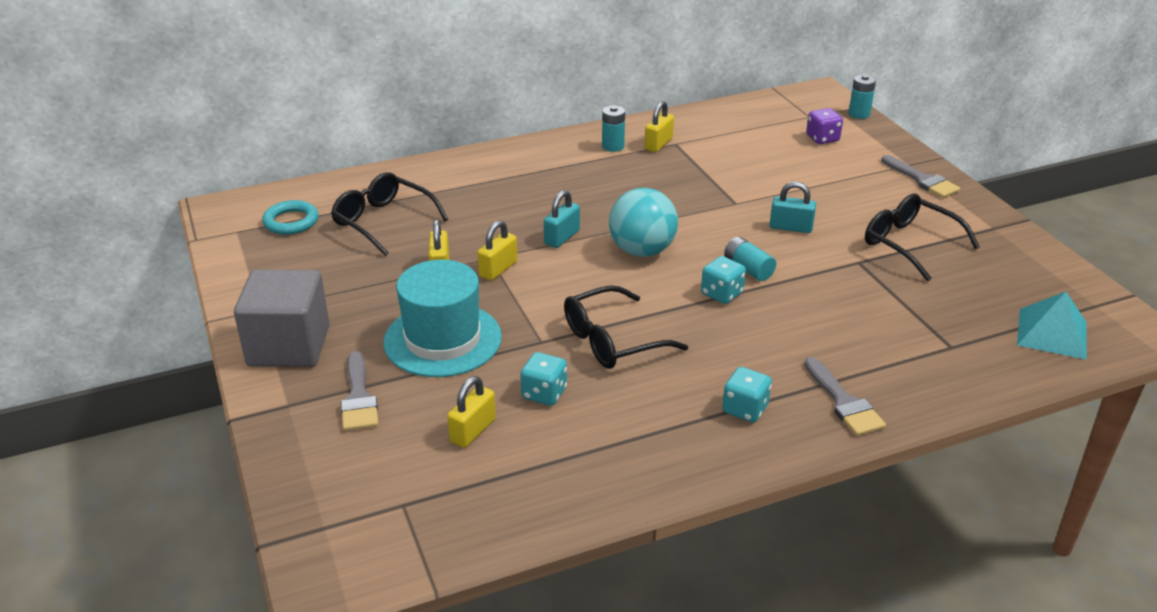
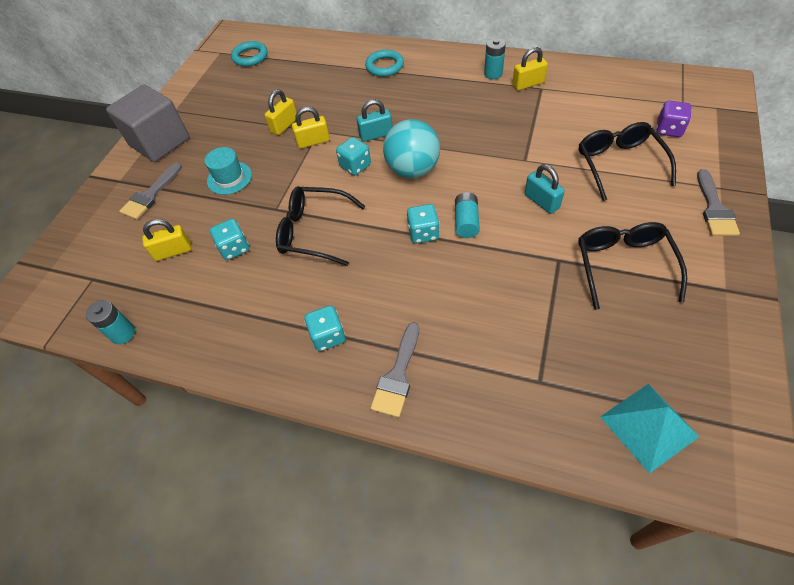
camera: 45 degrees right, 20 degrees up
black glasses [331,172,448,256] -> black glasses moved to [579,122,676,201]
turquoise hat [383,260,502,377] -> turquoise hat [204,147,252,195], size x0.55
turquoise battery [849,75,876,119] -> turquoise battery moved to [86,300,135,344]
none -> turquoise dice [336,137,371,176]
none -> turquoise ring [365,50,404,77]

